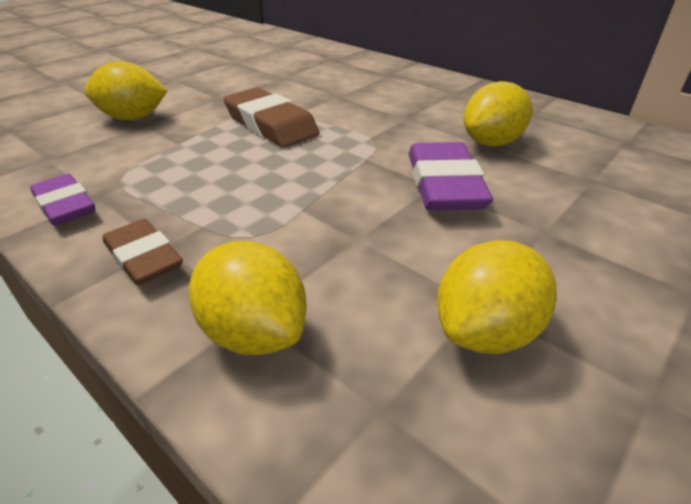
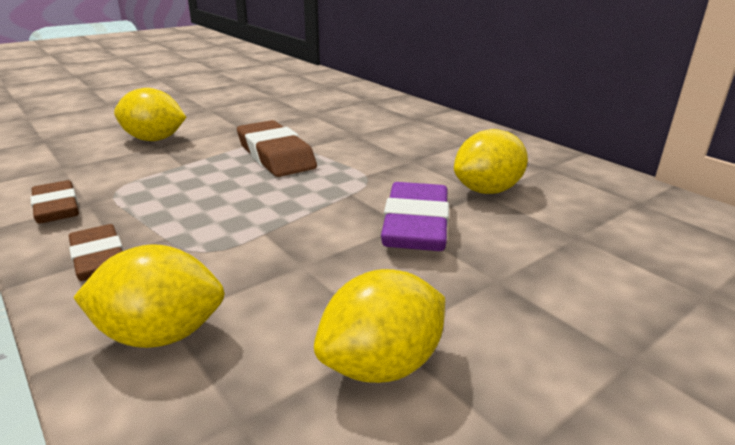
camera: 10 degrees right, 10 degrees down
purple eraser [30,174,95,226] -> brown eraser [30,180,79,224]
yellow lemon [189,241,307,355] -> yellow lemon turned 60 degrees counterclockwise [73,244,225,348]

